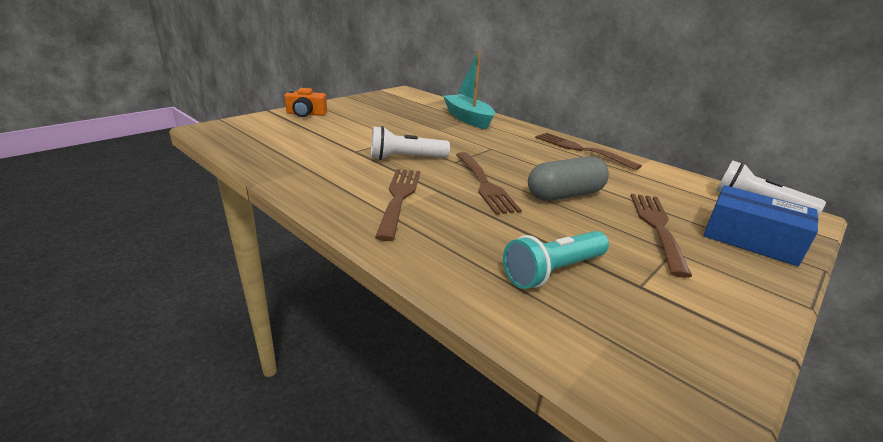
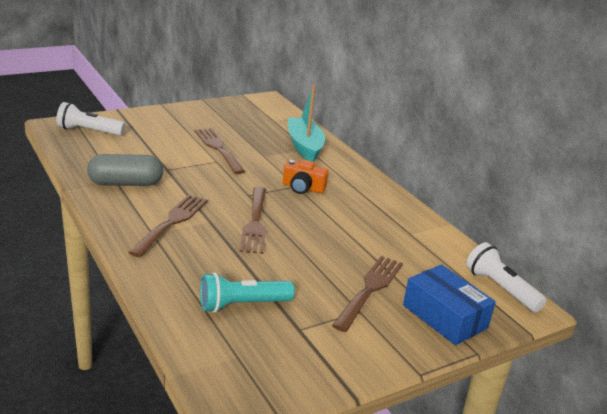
camera: 15 degrees right, 0 degrees up
orange camera [285,88,327,117] -> orange camera moved to [283,160,329,194]
white flashlight [371,126,450,160] -> white flashlight moved to [56,102,125,136]
grey capsule [528,156,609,201] -> grey capsule moved to [87,154,163,186]
brown fork [535,133,642,170] -> brown fork moved to [195,128,245,174]

